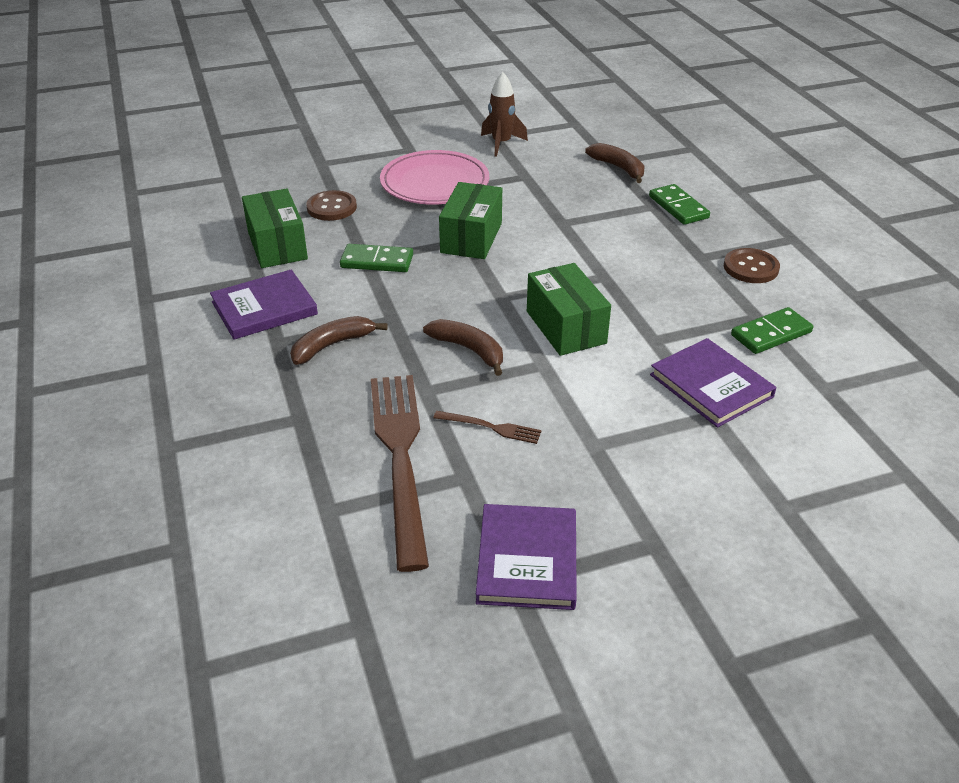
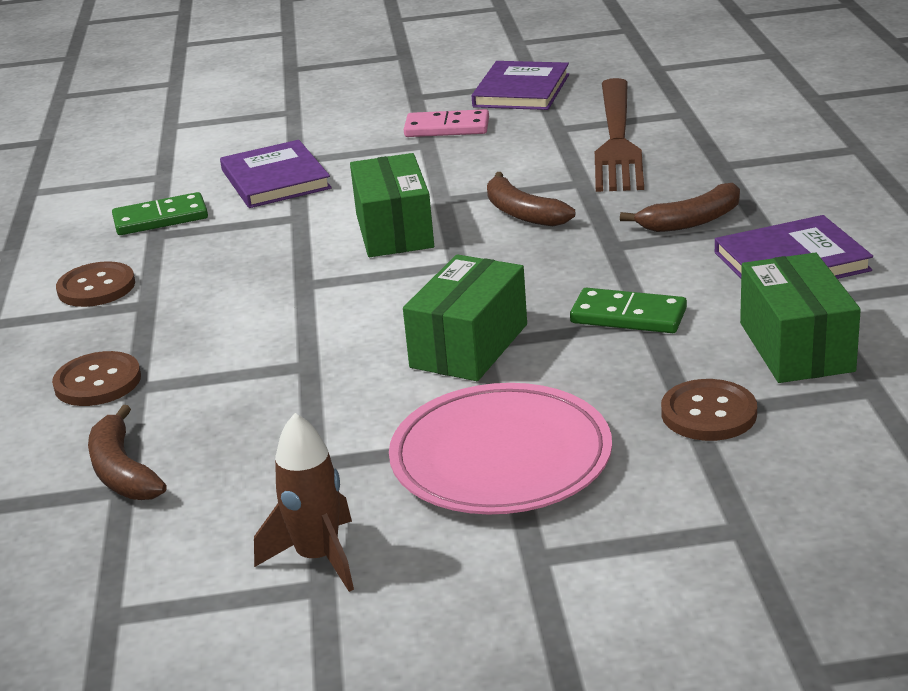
camera: 165 degrees left, 10 degrees down
brown fork [433,411,542,444] -> none
green domino [649,184,710,225] -> brown button [52,351,141,406]
none -> pink domino [404,109,489,137]

